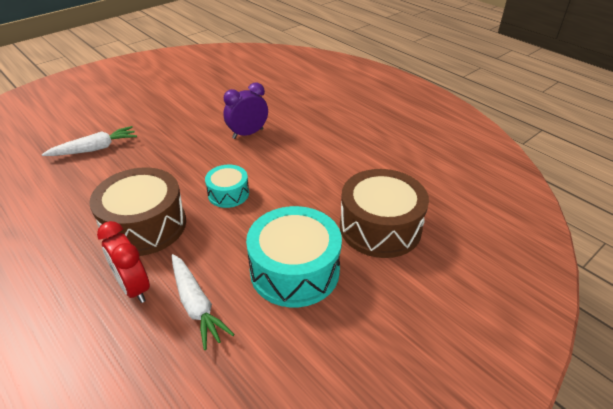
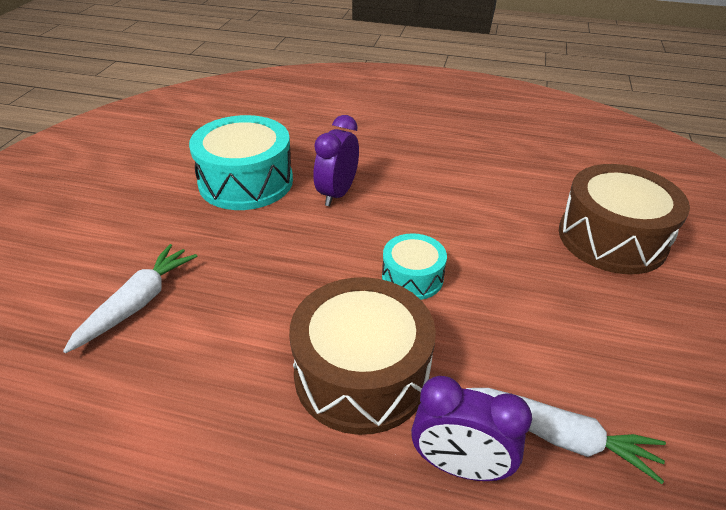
camera: 35 degrees left, 0 degrees up
red clock [97,221,150,303] -> purple clock [411,376,532,481]
turquoise drum [246,206,342,308] -> turquoise drum moved to [189,115,293,210]

